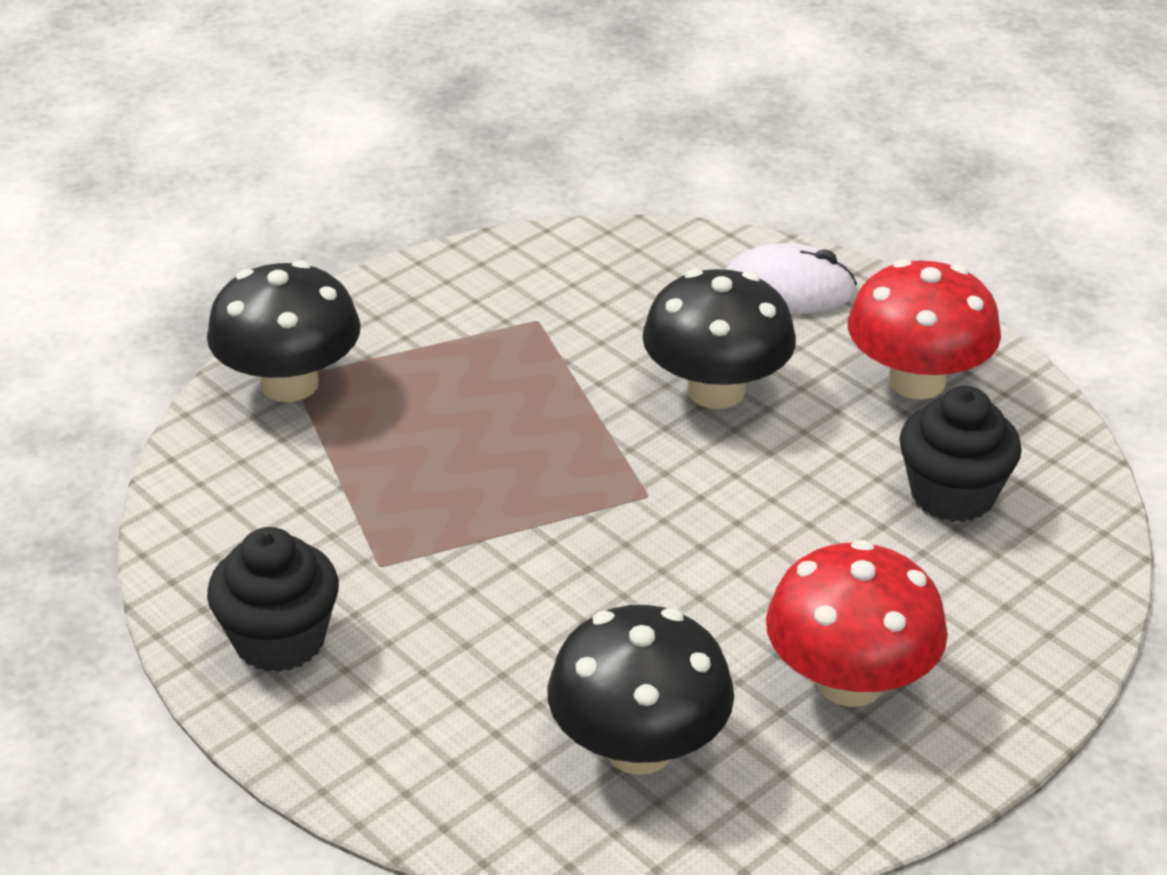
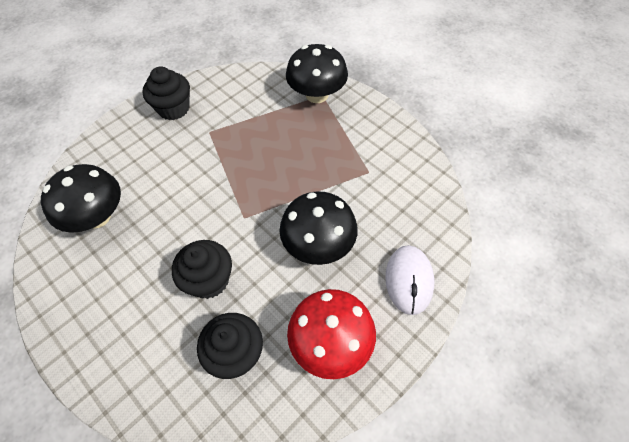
camera: 90 degrees right, 20 degrees up
red mushroom [766,540,948,707] -> none
none -> black cupcake [172,240,232,299]

